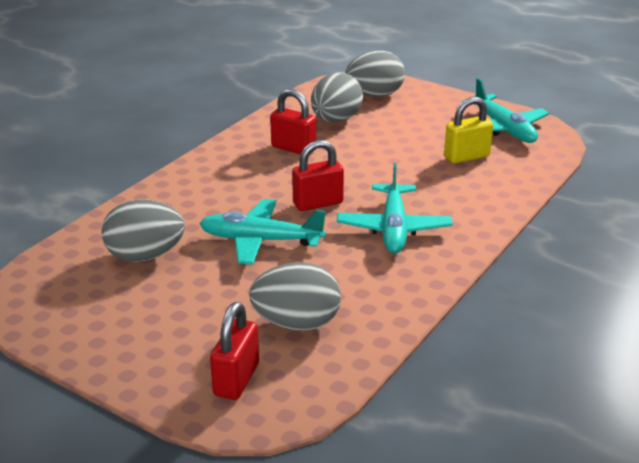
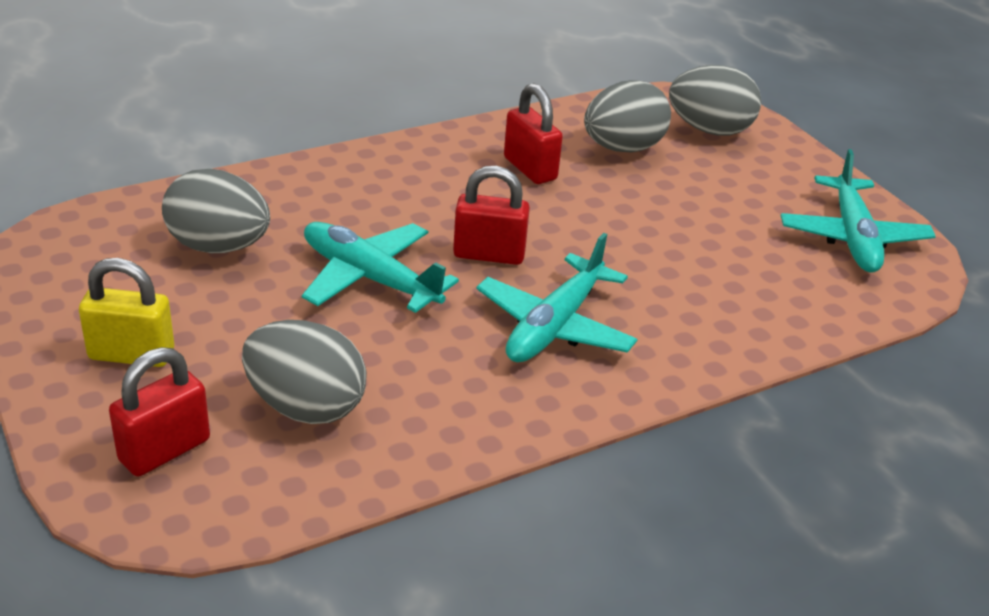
camera: 25 degrees right, 5 degrees up
yellow padlock [444,97,493,163] -> yellow padlock moved to [79,258,174,367]

